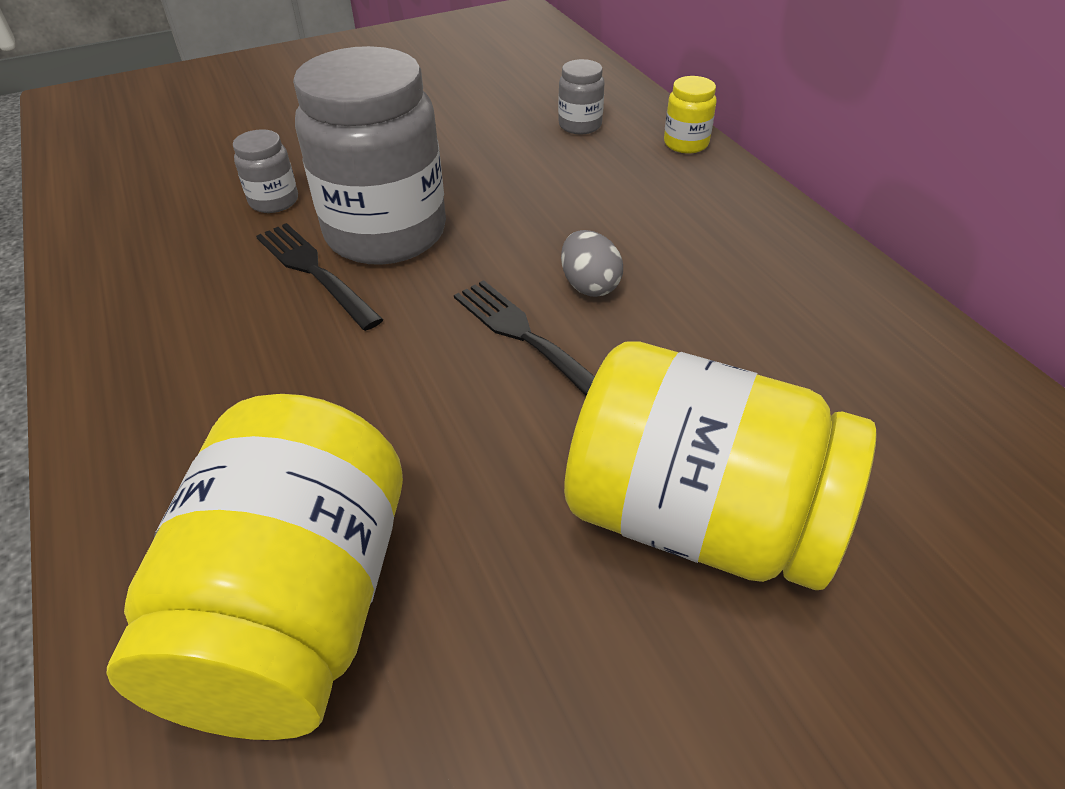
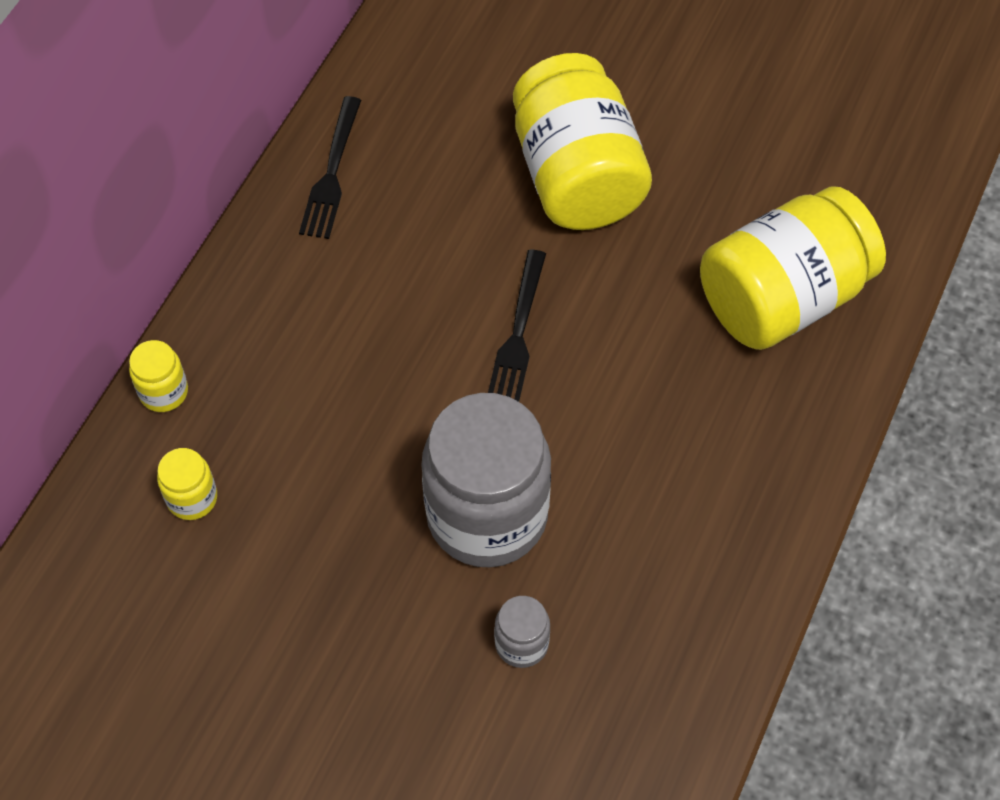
camera: 130 degrees left, 15 degrees up
black fork [256,223,383,331] -> black fork moved to [299,96,361,239]
grey jar [558,59,605,135] -> yellow jar [157,448,217,520]
grey egg [561,230,623,297] -> none

